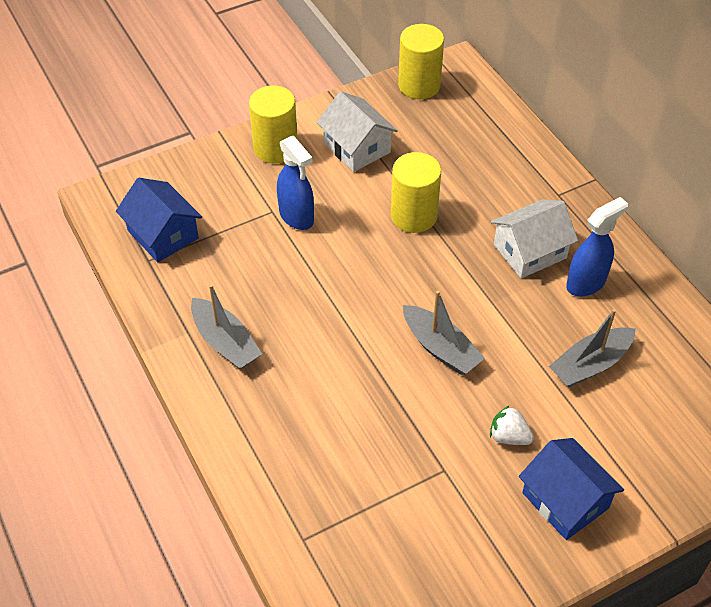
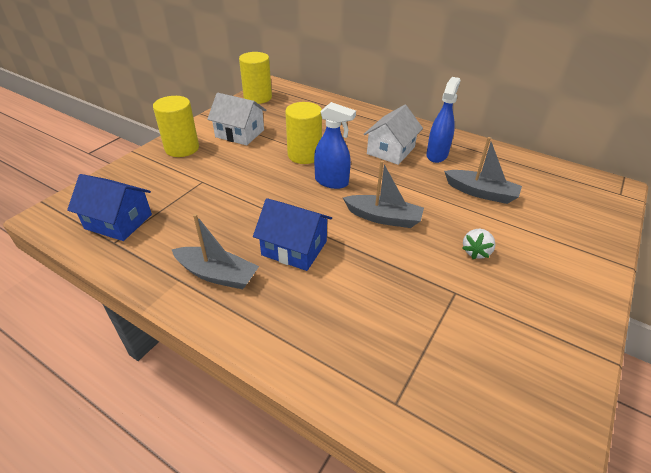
camera: 30 degrees left, 10 degrees down
blue spray bottle [277,136,314,230] -> blue spray bottle moved to [314,102,356,189]
white strawberry [490,405,534,445] -> white strawberry turned 60 degrees counterclockwise [462,229,496,259]
blue house [519,438,624,540] -> blue house moved to [253,198,332,271]
grey boat [549,309,636,388] -> grey boat turned 90 degrees counterclockwise [444,137,522,204]

